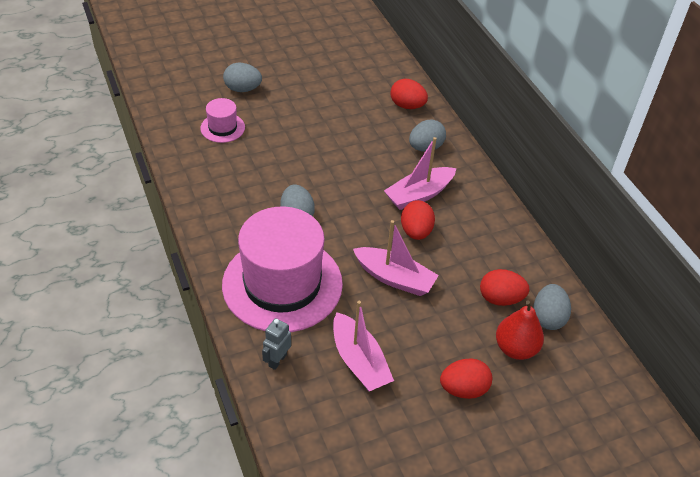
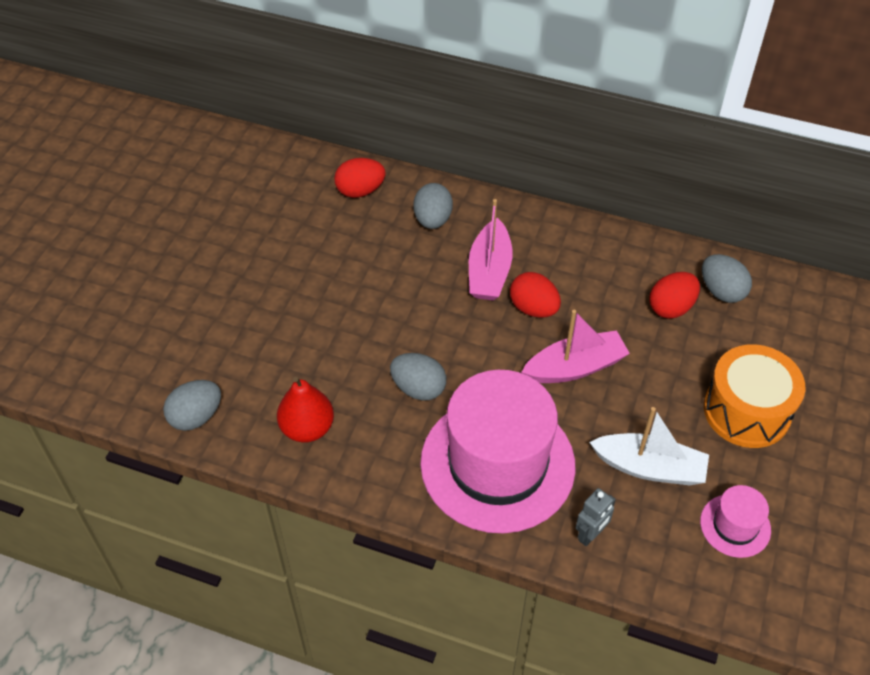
camera: 45 degrees left, 5 degrees up
pink hat [200,98,245,143] -> pink hat moved to [700,485,771,558]
grey egg [223,63,262,92] -> grey egg moved to [163,380,221,431]
grey robot [262,318,291,370] -> grey robot turned 120 degrees counterclockwise [576,488,616,546]
pink boat [333,301,394,391] -> white boat [589,407,709,485]
red egg [440,358,492,399] -> orange drum [704,344,805,448]
red pear [496,300,544,360] -> red pear moved to [277,377,334,442]

